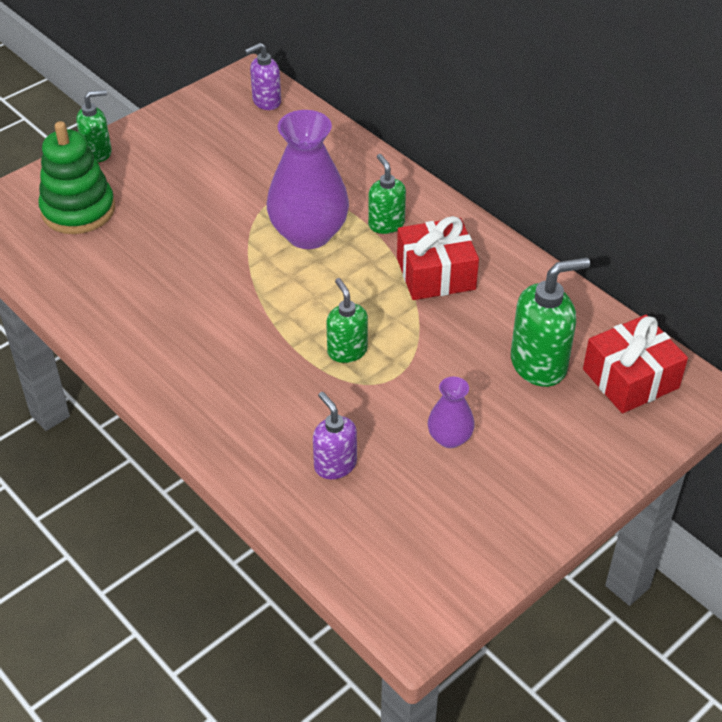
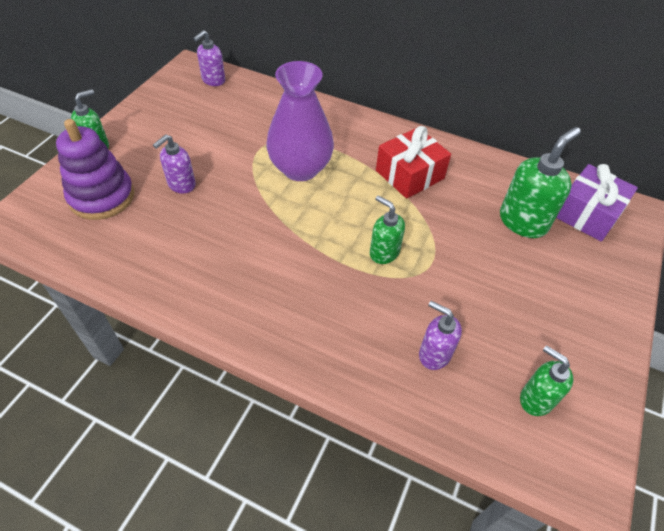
camera: 25 degrees left, 5 degrees up
green stacking toy [38,121,115,234] -> purple stacking toy [56,119,134,220]
green soap dispenser [368,154,406,234] -> green soap dispenser moved to [520,345,574,416]
purple vase [428,377,475,448] -> none
red gift [583,315,688,413] -> purple gift [556,164,638,242]
none -> purple soap dispenser [153,134,196,193]

